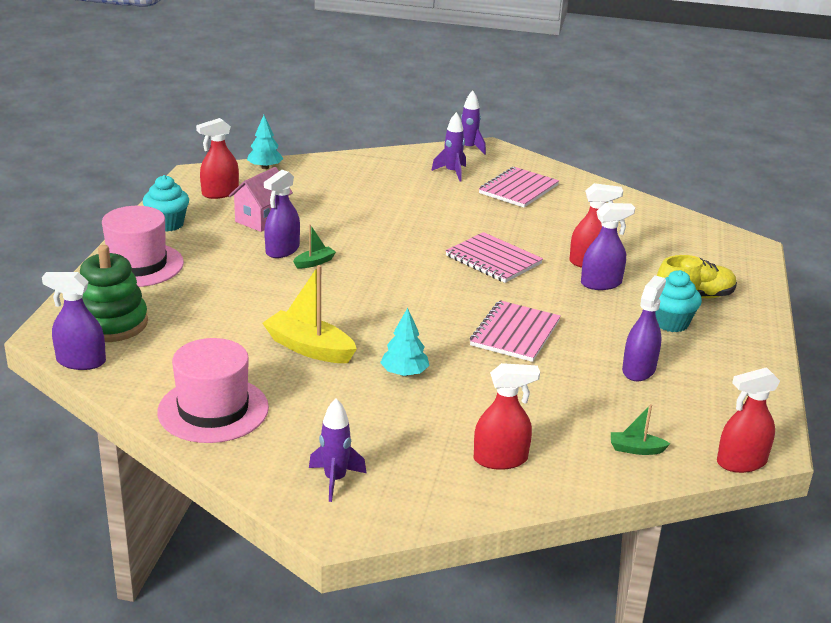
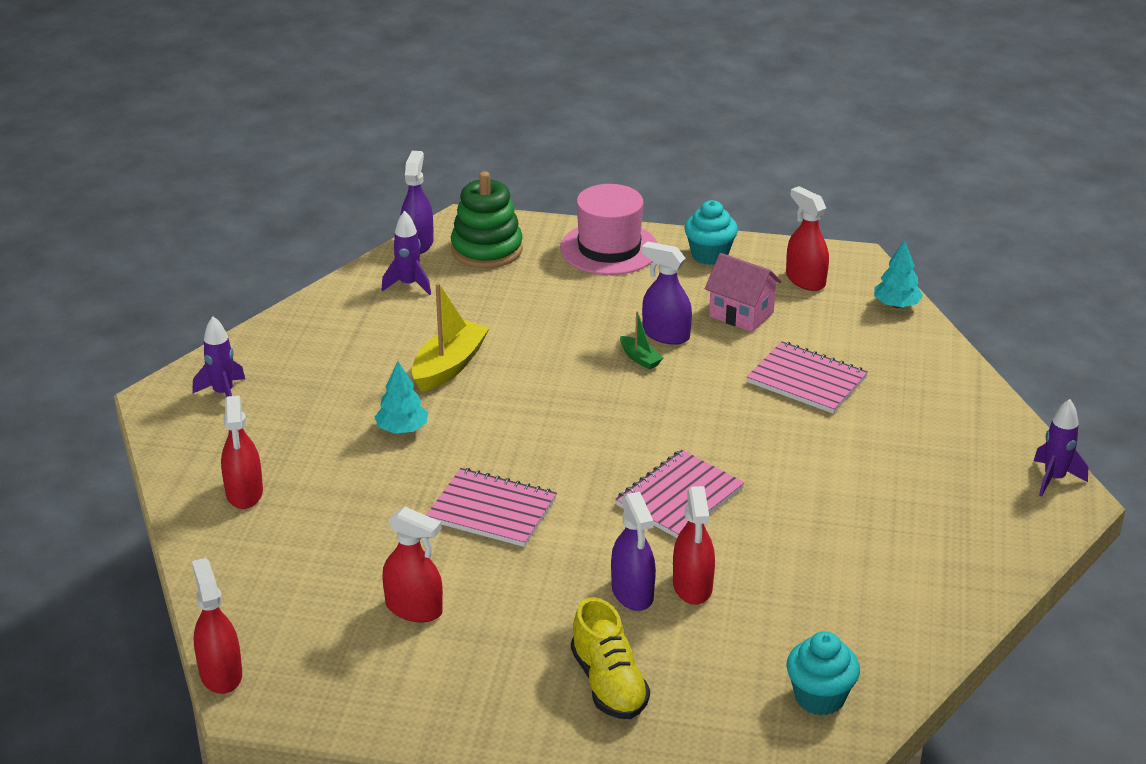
camera: 90 degrees right, 5 degrees up
pink hat [157,338,269,443] -> none
purple rocket [431,112,466,181] -> purple rocket moved to [382,210,431,295]
pink notebook [479,167,559,208] -> pink notebook moved to [747,341,868,414]
green boat [611,404,670,455] -> none
purple spray bottle [622,275,666,381] -> red spray bottle [382,507,443,623]
turquoise cupcake [655,270,702,332] -> turquoise cupcake moved to [787,631,860,716]

